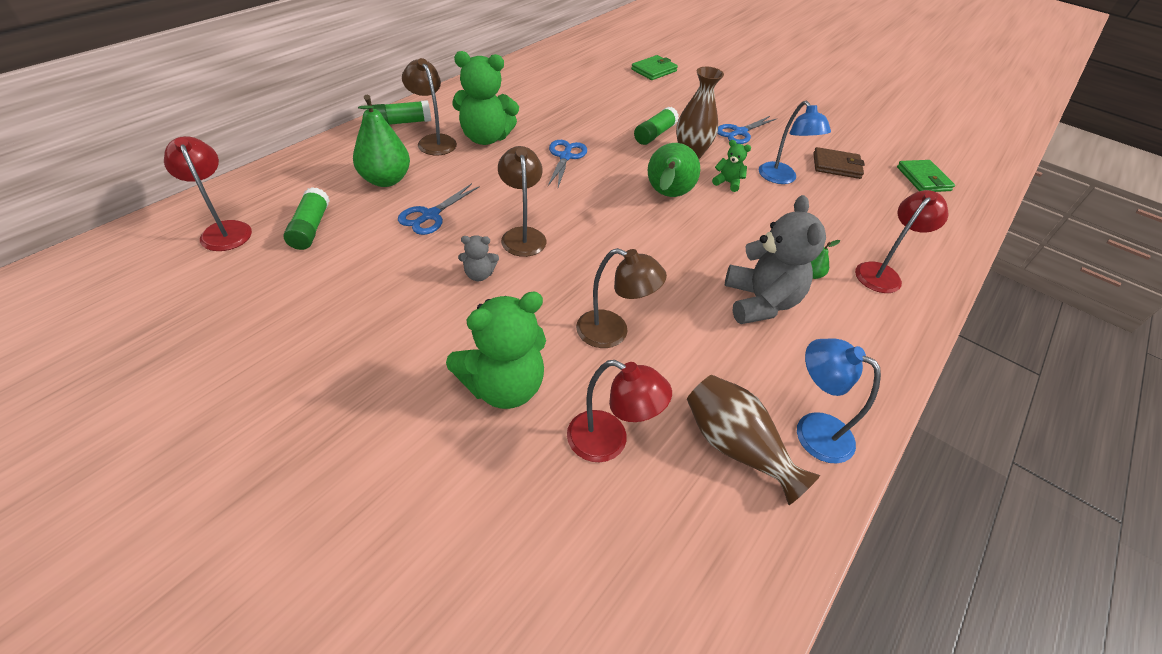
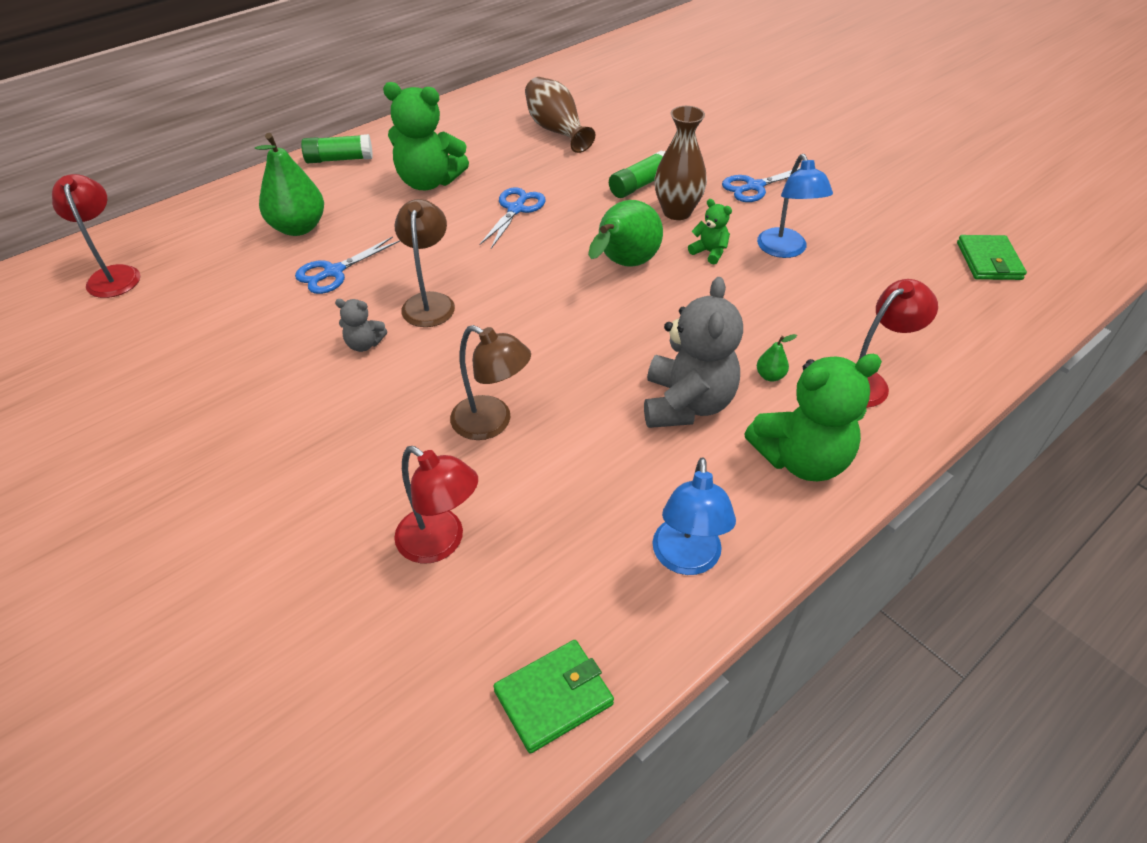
camera: 15 degrees right, 0 degrees up
green glue stick [283,187,330,250] -> none
brown lamp [402,58,457,156] -> none
green teddy bear [446,291,546,409] -> green teddy bear moved to [745,354,882,481]
green wallet [631,55,678,80] -> green wallet moved to [493,640,614,754]
brown vase [687,375,820,505] -> brown vase moved to [525,77,595,153]
blue lamp [797,338,881,464] -> blue lamp turned 135 degrees counterclockwise [652,457,736,575]
brown wallet [813,147,865,179] -> none

